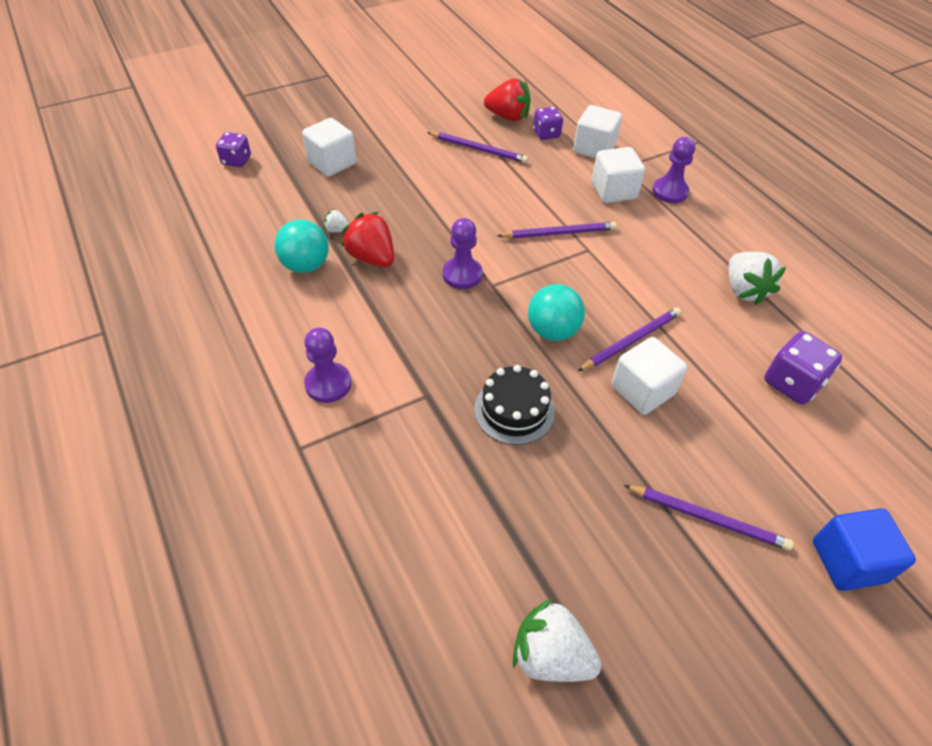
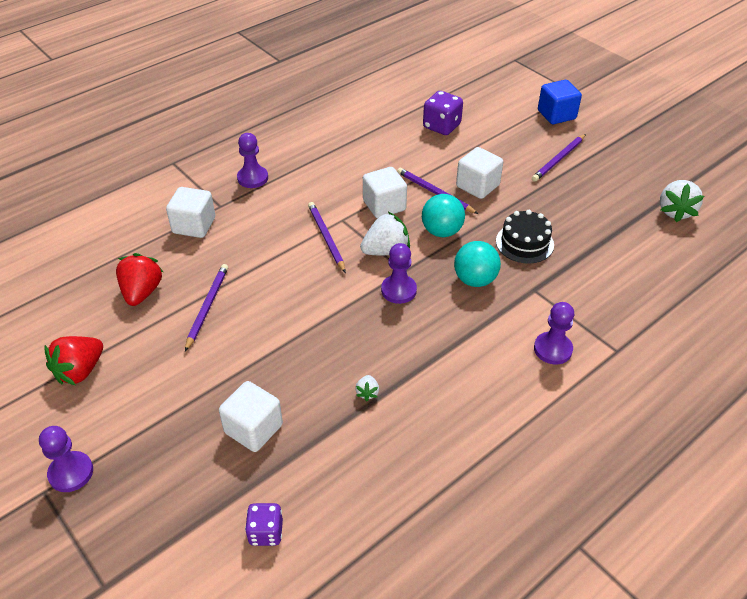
camera: 100 degrees left, 5 degrees down
turquoise ball [274,219,329,273] -> turquoise ball moved to [454,241,501,287]
red strawberry [341,212,394,267] -> red strawberry moved to [44,336,103,385]
purple dice [533,107,563,140] -> none
white cube [592,147,645,203] -> white cube moved to [363,167,407,218]
purple pencil [624,485,793,551] -> purple pencil turned 150 degrees counterclockwise [532,134,586,182]
white strawberry [728,252,786,305] -> white strawberry moved to [360,212,410,255]
none -> purple pawn [39,426,93,492]

